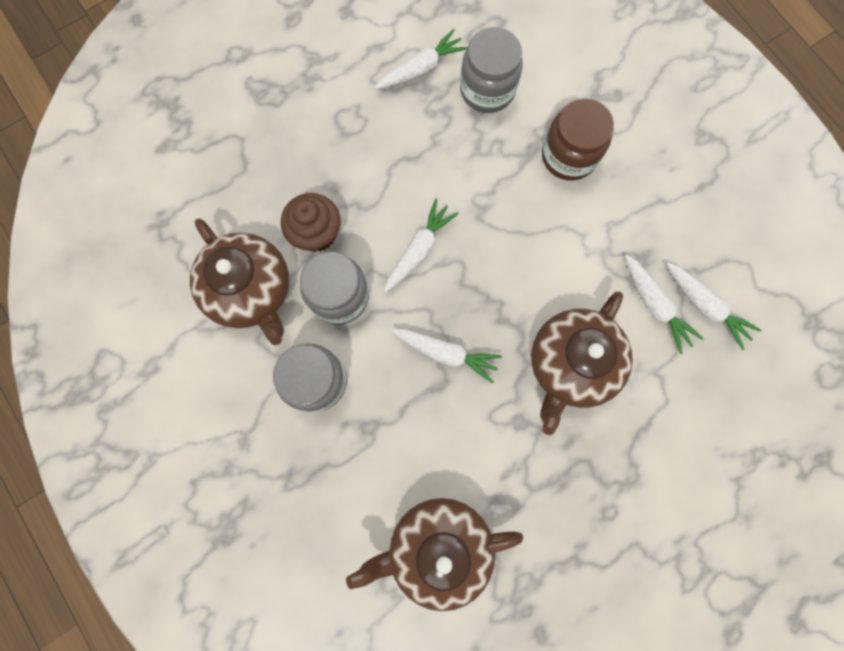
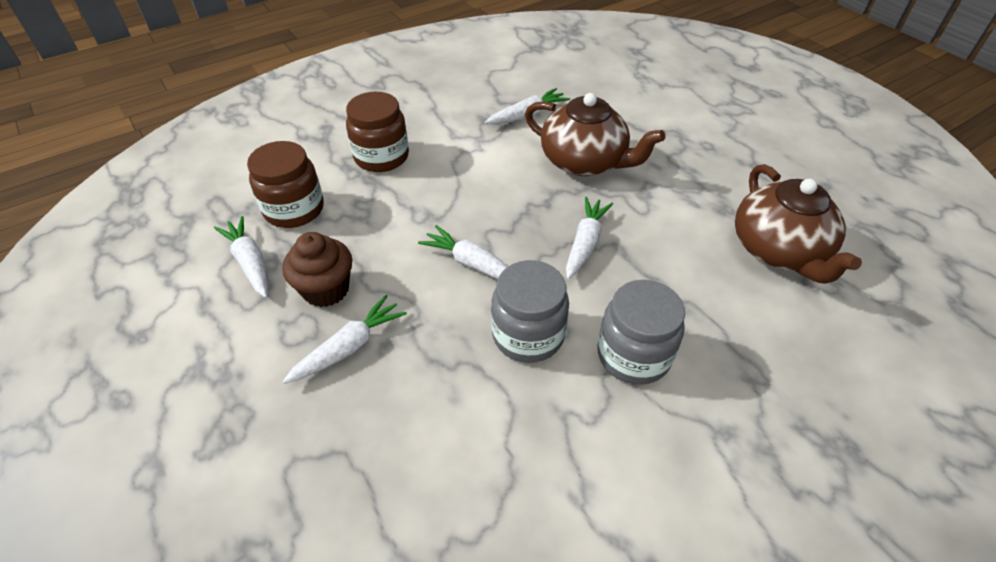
camera: 90 degrees left, 30 degrees down
brown teapot [190,218,289,345] -> none
brown cupcake [281,193,341,252] -> brown cupcake moved to [282,232,353,307]
grey jar [460,27,523,113] -> brown jar [247,141,324,228]
white carrot [666,262,761,350] -> white carrot moved to [283,295,407,384]

